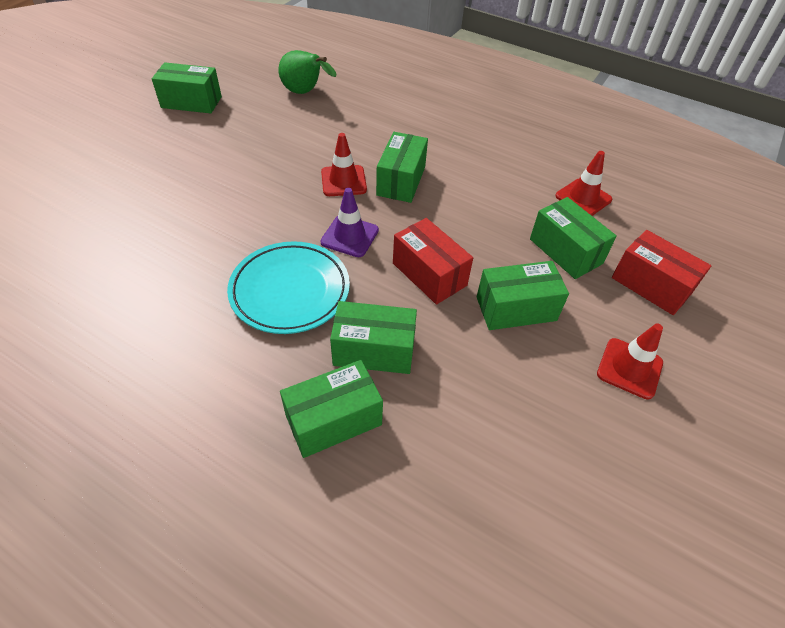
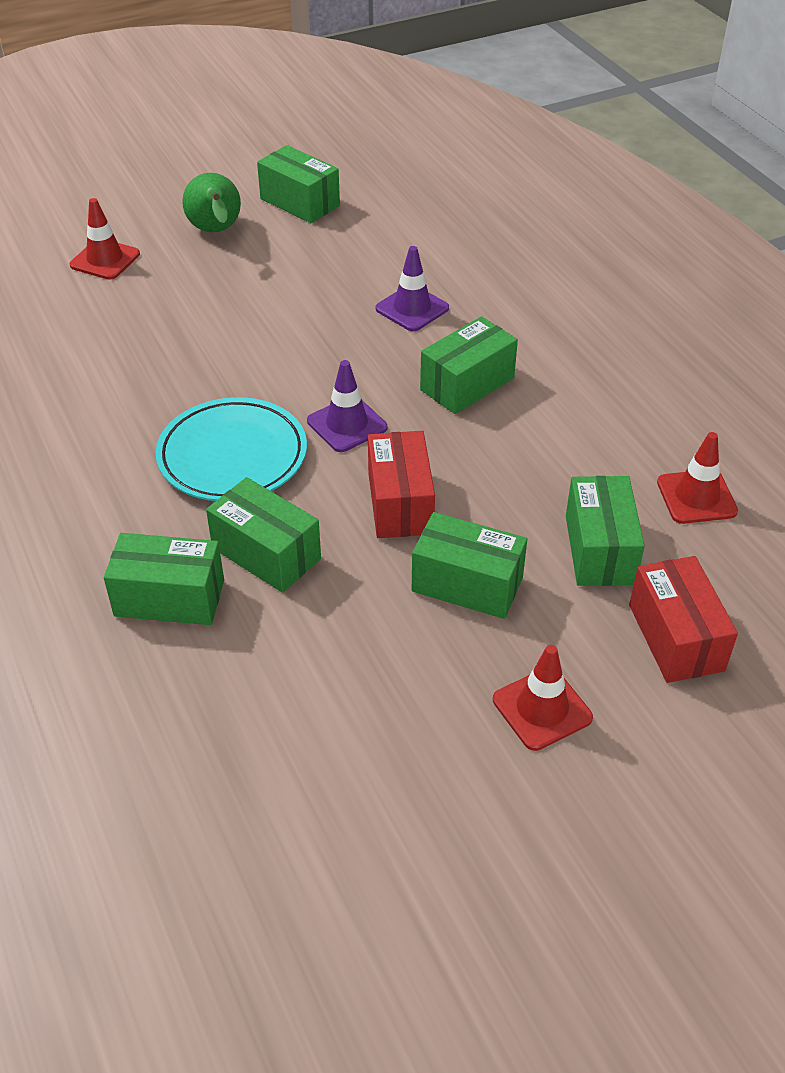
camera: 35 degrees right, 5 degrees down
green pear [278,50,337,94] -> green pear moved to [182,173,241,232]
red traffic cone [321,133,367,196] -> red traffic cone moved to [70,198,140,280]
none -> purple traffic cone [376,246,449,331]

